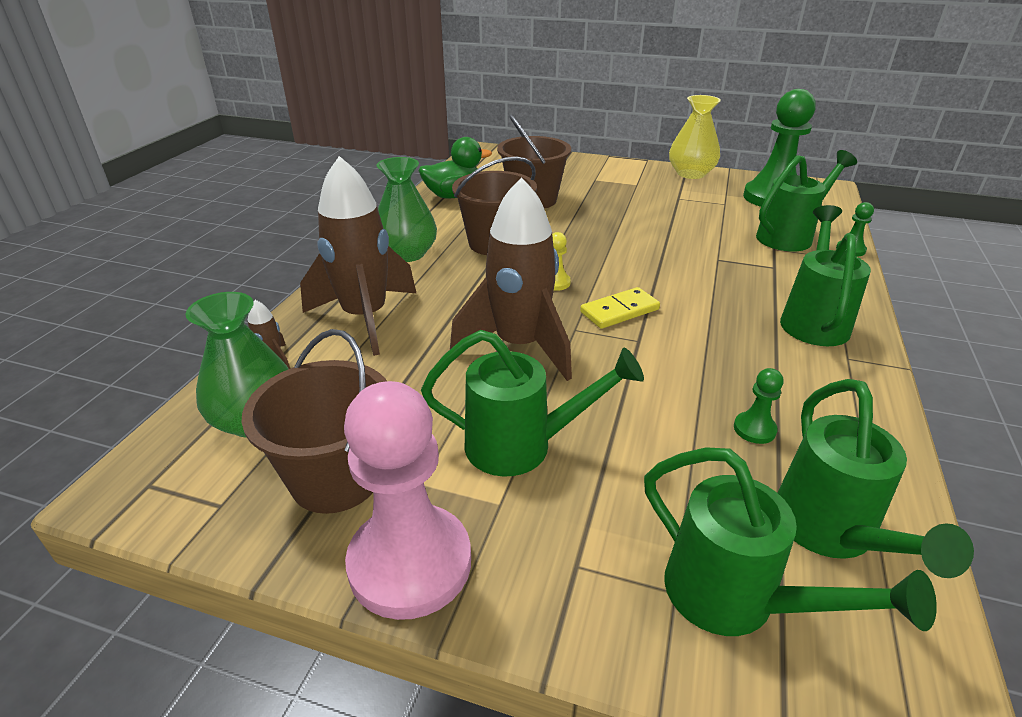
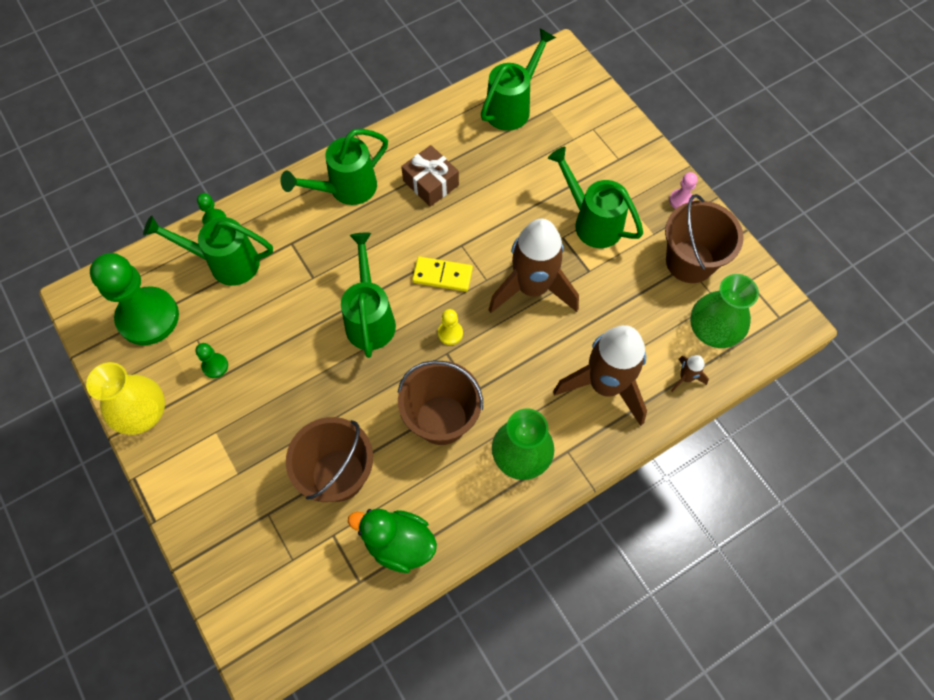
camera: 140 degrees left, 30 degrees up
pink pawn [344,381,471,620] -> pink pawn [669,172,697,209], size x0.41
green watering can [644,447,937,636] -> green watering can moved to [341,233,396,358]
green pawn [734,368,783,444] -> green pawn moved to [196,343,228,378]
none -> brown gift [401,145,459,207]

